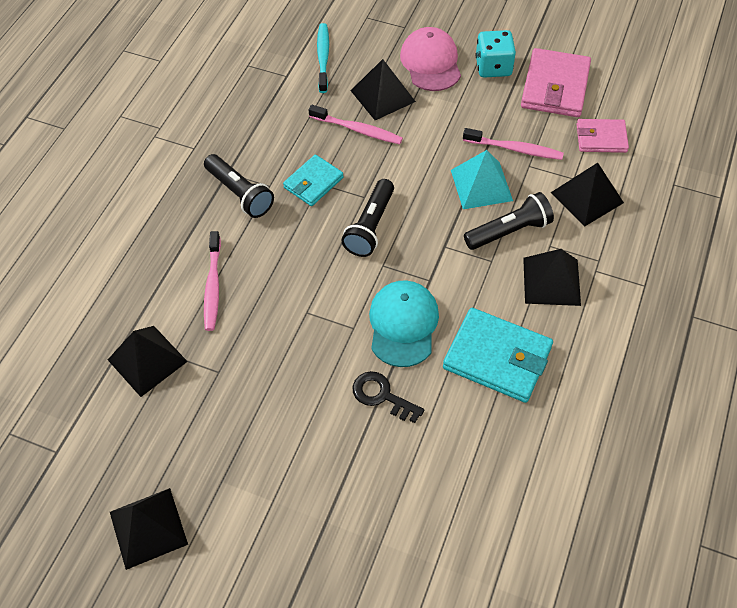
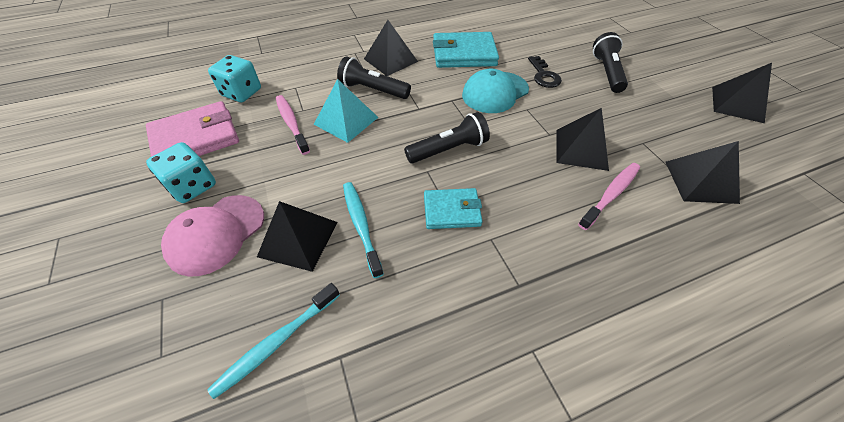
camera: 135 degrees left, 5 degrees down
black flashlight [204,154,274,218] -> black flashlight moved to [593,32,628,93]
pink toothbrush [309,105,403,144] -> turquoise toothbrush [343,182,384,278]
turquoise wallet [443,308,553,403] -> turquoise wallet turned 75 degrees counterclockwise [433,32,499,68]
black pyramid [551,163,624,227] -> black pyramid moved to [556,108,609,171]
pink wallet [577,119,629,153] -> turquoise dice [208,55,261,102]

